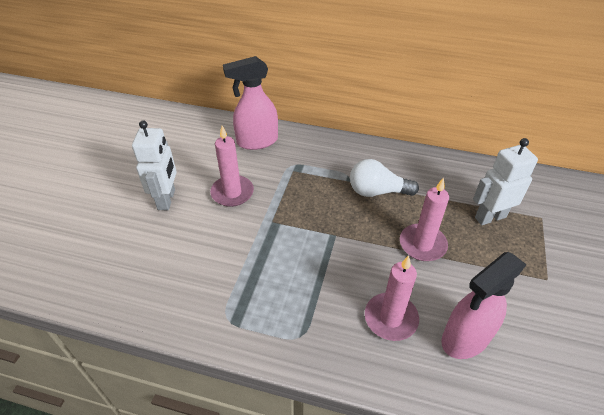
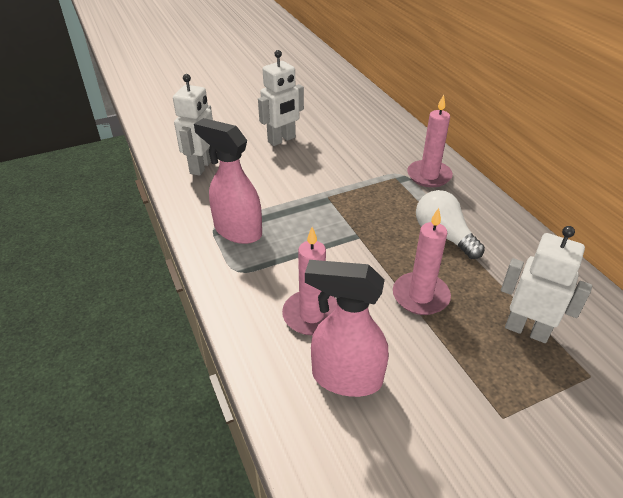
camera: 50 degrees right, 5 degrees down
pink candle [210,126,254,207] -> pink candle moved to [407,95,453,187]
pink spray bottle [223,56,278,150] -> pink spray bottle moved to [194,118,262,244]
none -> white robot [173,74,213,176]

